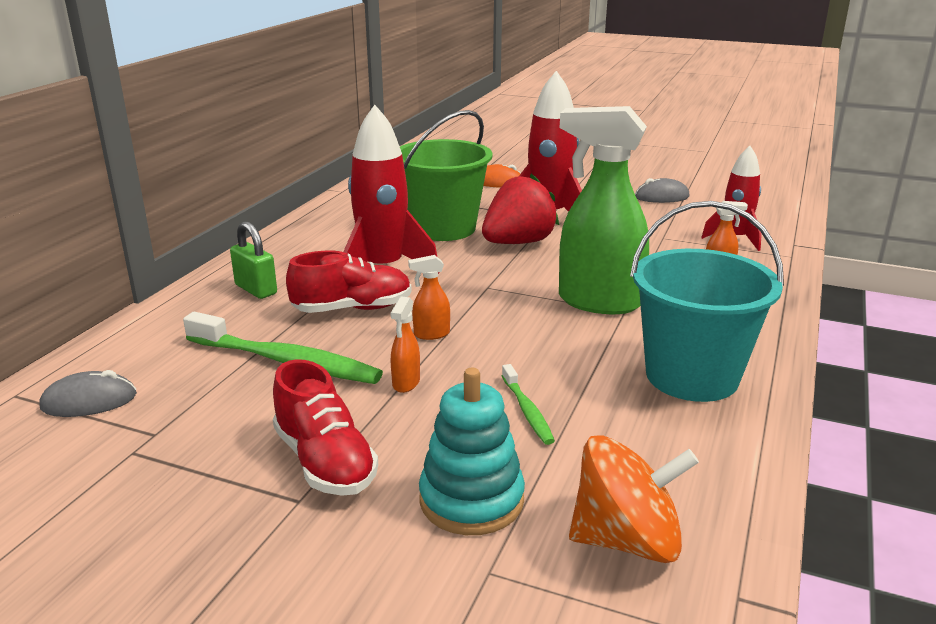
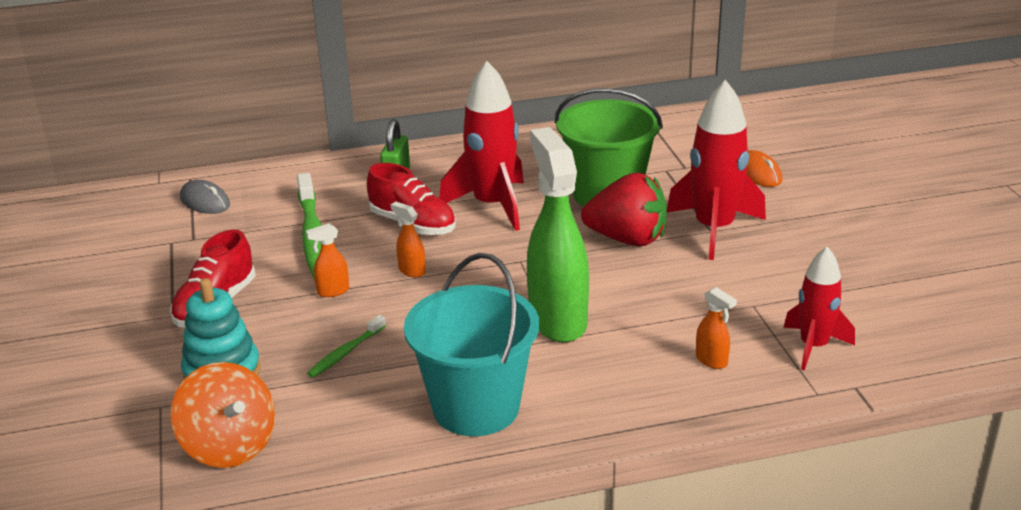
camera: 55 degrees right, 5 degrees up
grey mouse [635,178,690,203] -> none

